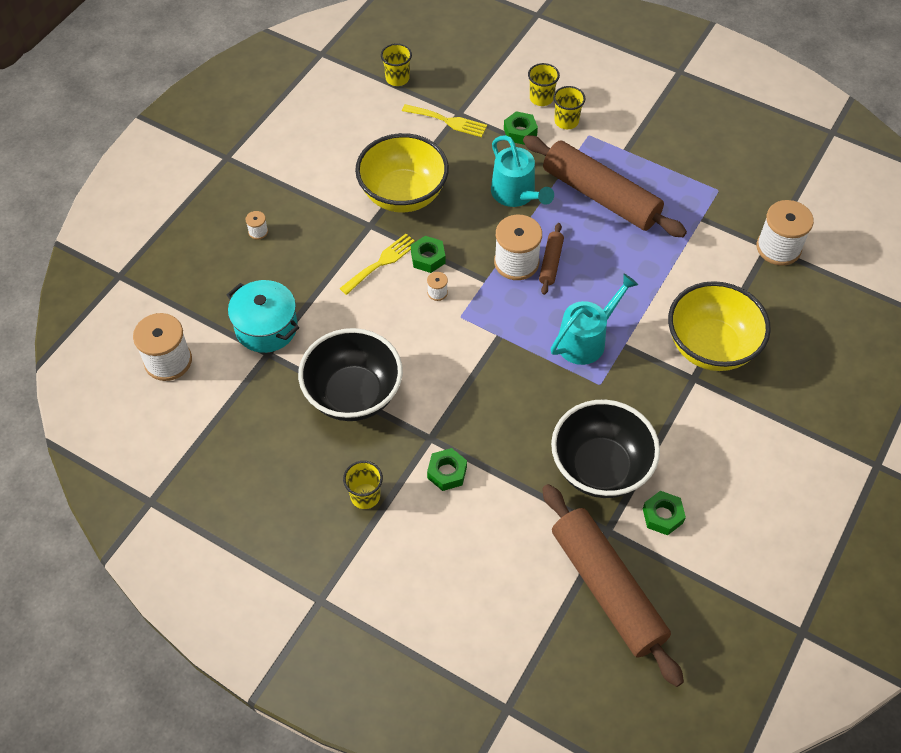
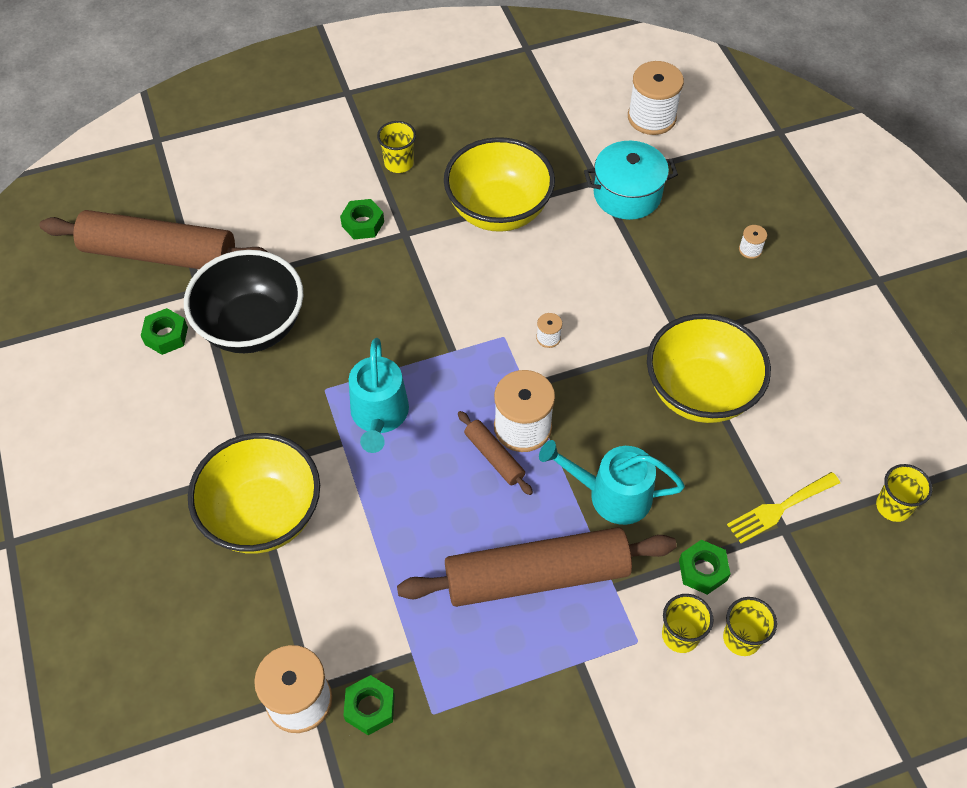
camera: 130 degrees right, 0 degrees up
black bowl [298,328,403,421] -> yellow bowl [444,137,555,232]
yellow fork [339,234,415,295] -> none
green nut [411,236,445,273] -> green nut moved to [343,675,395,735]

